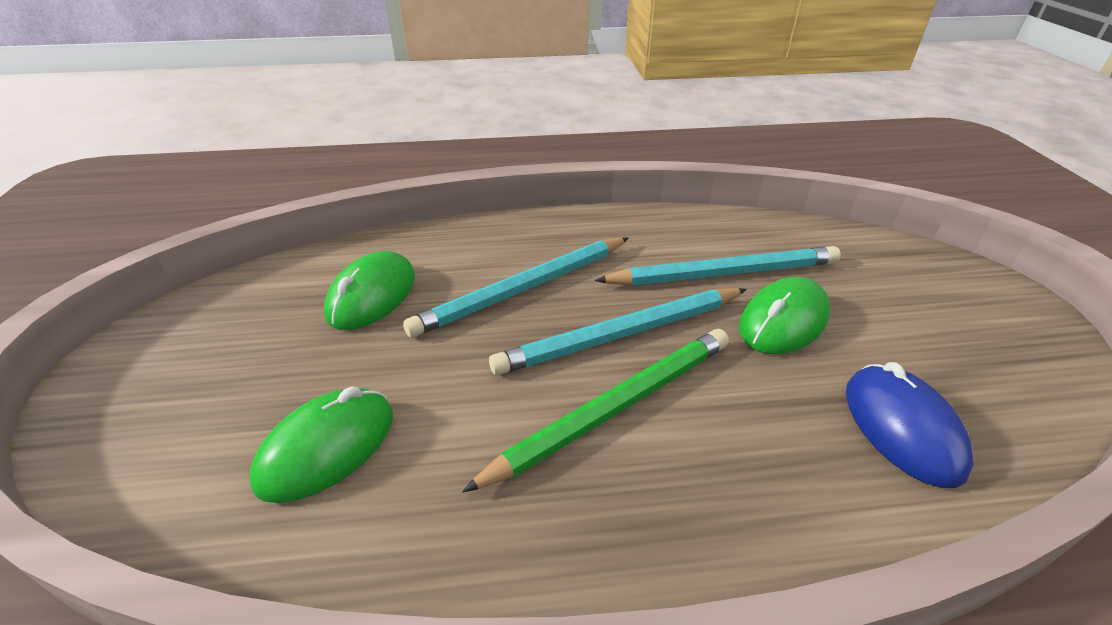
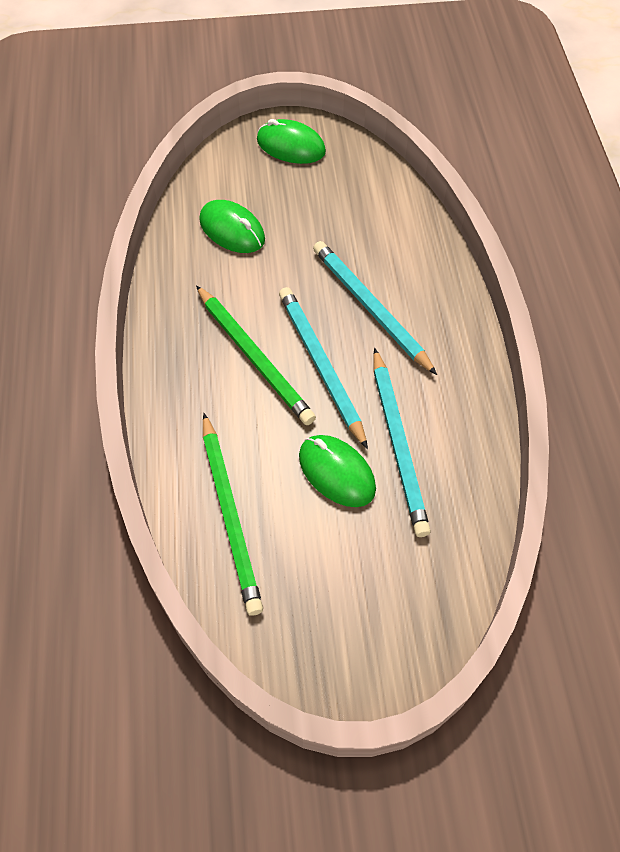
camera: 90 degrees right, 20 degrees up
green mouse [324,251,415,330] -> green mouse moved to [257,119,326,164]
blue mouse [846,362,974,488] -> green pencil [203,413,263,616]

